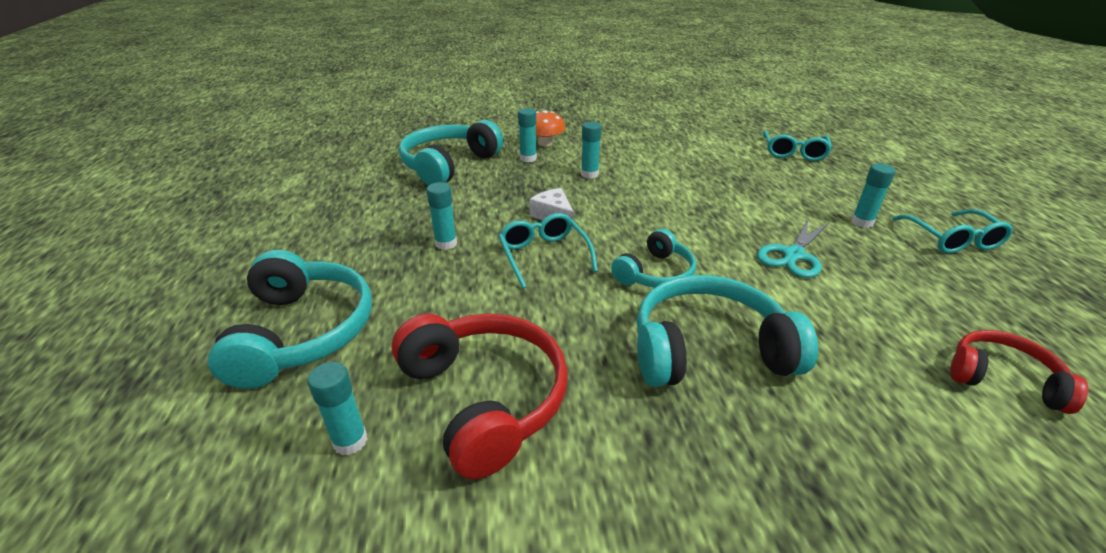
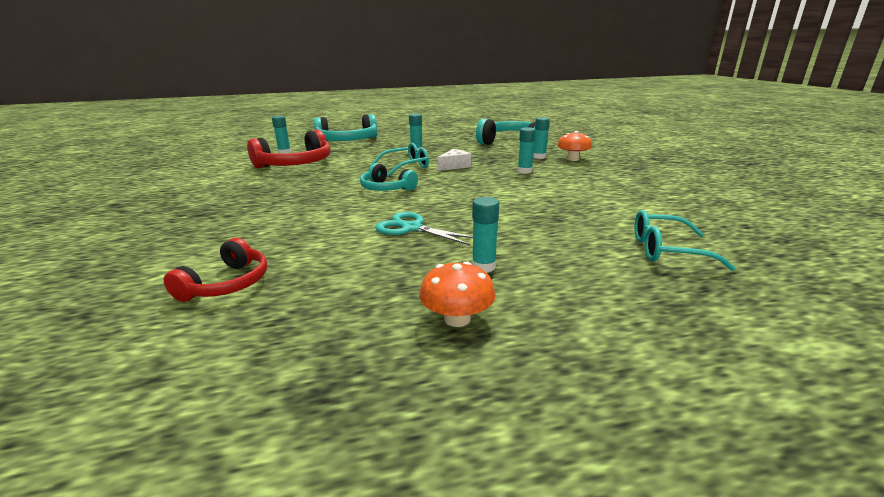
camera: 85 degrees right, 10 degrees down
turquoise headphones [637,275,818,387] -> none
turquoise glasses [892,209,1013,253] -> orange mushroom [419,261,496,327]

